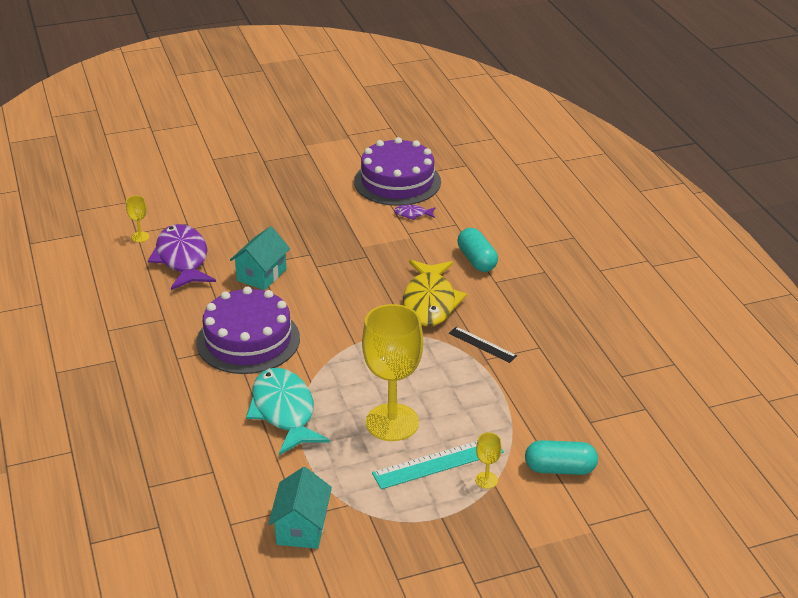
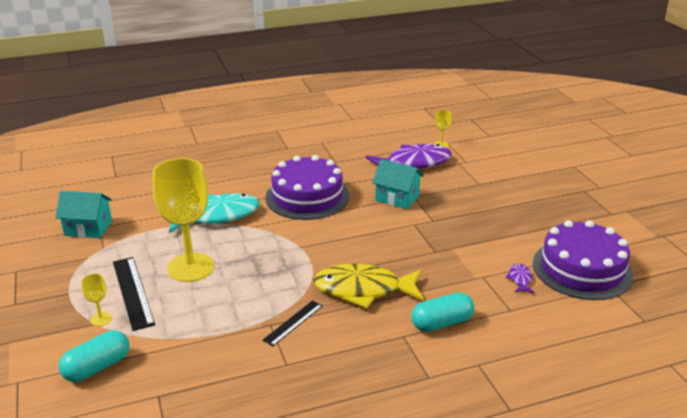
camera: 90 degrees right, 5 degrees down
turquoise ruler [372,441,504,489] -> black ruler [113,257,155,331]
turquoise capsule [525,440,598,475] -> turquoise capsule turned 45 degrees clockwise [59,331,129,382]

